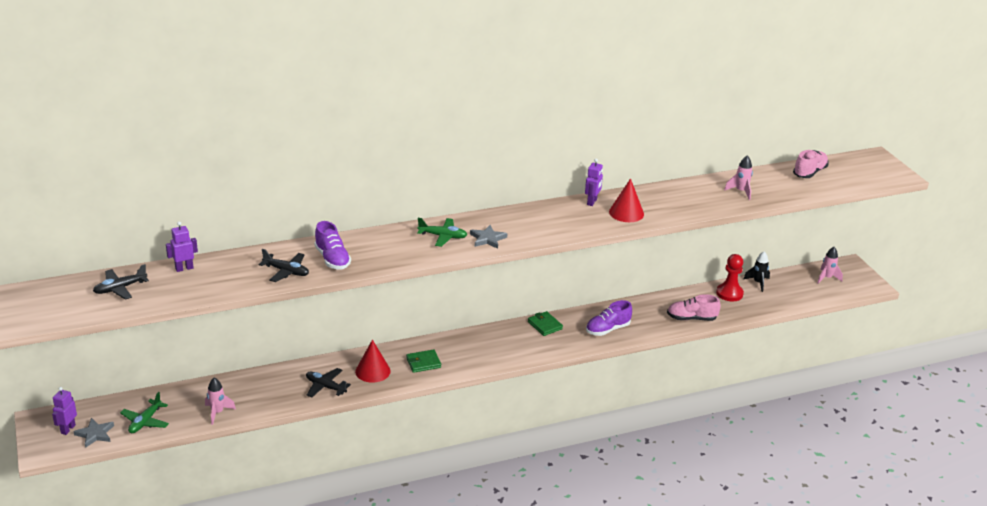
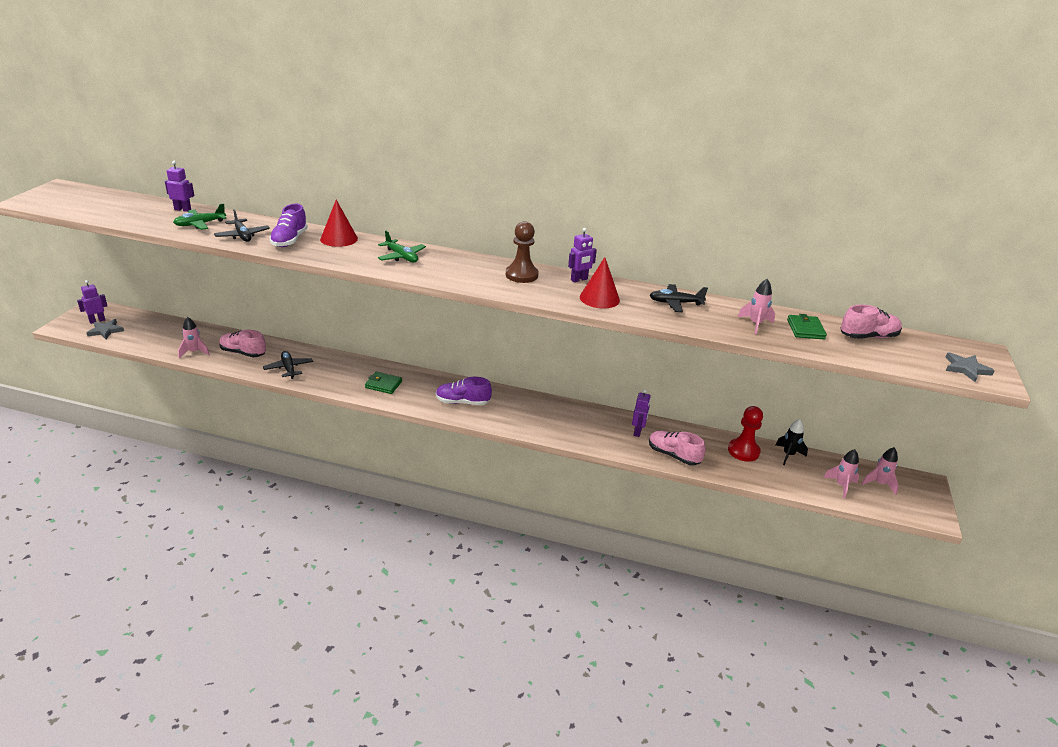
camera: 35 degrees right, 0 degrees up
black plane [93,264,149,300] -> black plane moved to [650,284,708,312]
green plane [120,392,169,433] -> green plane moved to [173,203,226,230]
red cone [355,340,391,383] -> red cone moved to [320,200,358,247]
grey star [470,225,507,249] -> grey star moved to [945,352,995,382]
green wallet [528,311,563,336] -> green wallet moved to [787,314,827,339]
purple shoe [586,300,632,336] -> purple shoe moved to [436,377,492,405]
none -> pink shoe [219,330,266,357]
none -> brown pawn [506,221,539,283]
none -> purple robot [632,389,651,437]
none -> pink rocket [823,449,859,499]

